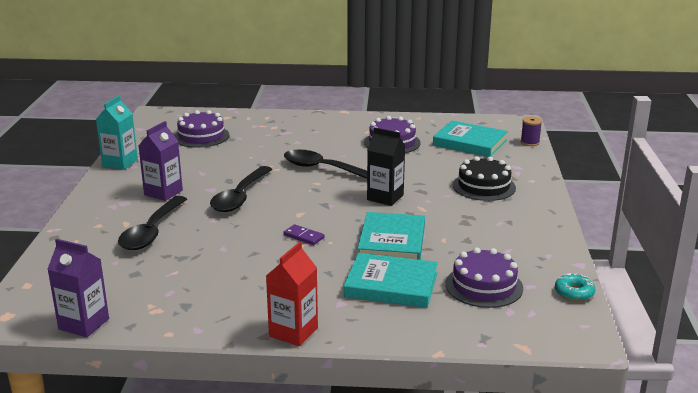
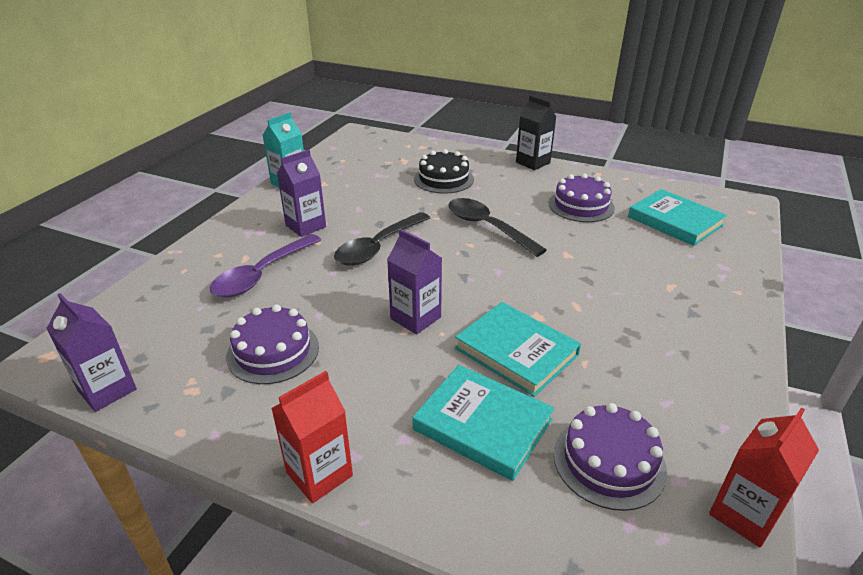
camera: 20 degrees right, 10 degrees up
black spoon [118,196,187,250] -> purple spoon [210,234,321,297]
purple cake [174,110,229,148] -> purple cake moved to [226,304,319,384]
purple domino [284,224,324,245] -> purple carton [387,229,442,335]
turquoise book [357,212,425,260] -> turquoise book turned 75 degrees counterclockwise [455,302,581,397]
black carton [367,127,405,206] -> black carton moved to [516,95,557,170]
black cake [453,156,516,201] -> black cake moved to [414,149,474,194]
purple spool [521,116,542,146] -> none
turquoise donut [555,273,596,301] -> red carton [709,408,819,548]

